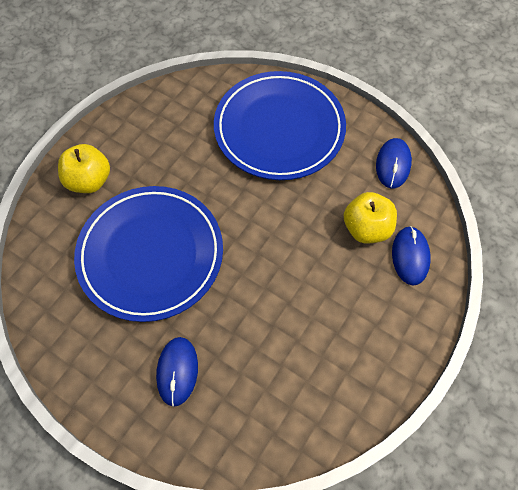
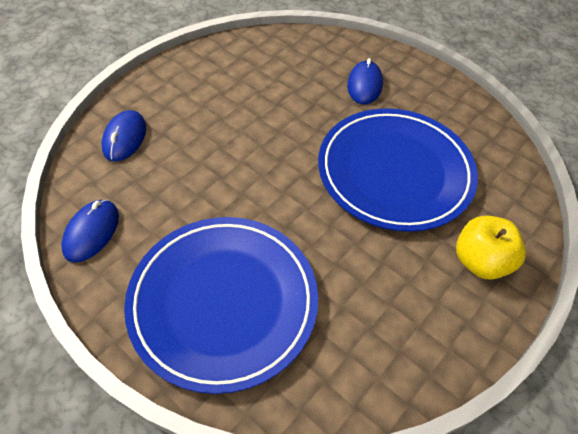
camera: 175 degrees left, 10 degrees down
yellow apple [344,192,397,243] -> none

